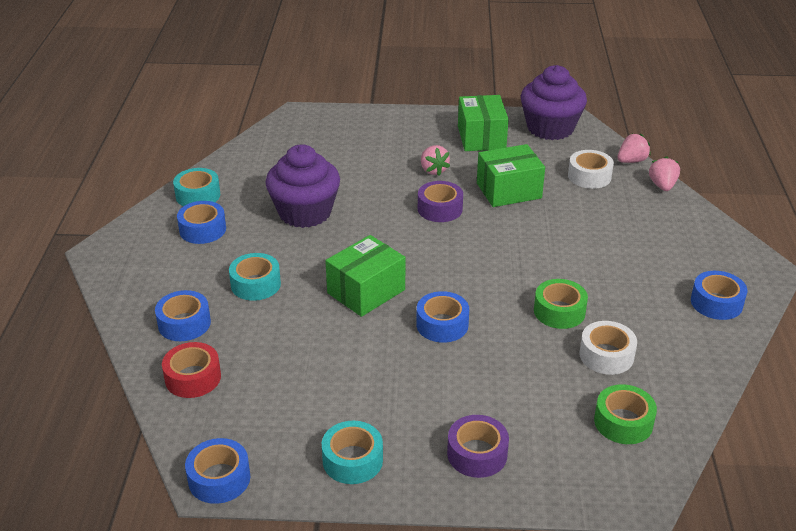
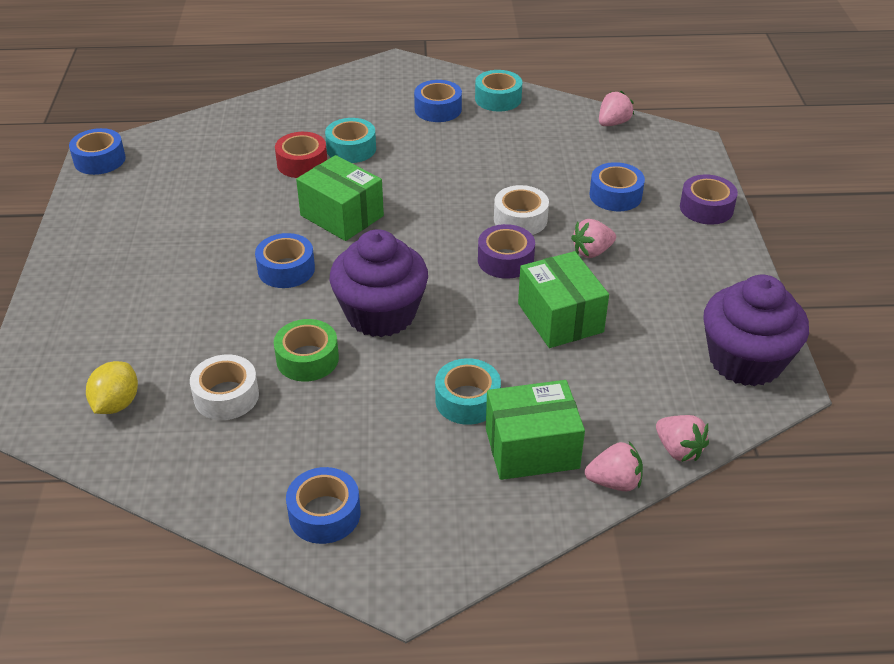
camera: 85 degrees right, 5 degrees up
blue tape [155,290,211,341] -> blue tape moved to [589,162,645,211]
red tape [162,342,221,398] -> red tape moved to [275,132,327,178]
purple cupcake [265,144,340,228] -> purple cupcake moved to [330,229,428,337]
turquoise tape [322,421,383,484] -> turquoise tape moved to [435,358,501,425]
purple tape [447,415,509,478] -> purple tape moved to [680,174,738,225]
green box [458,95,509,151] -> green box moved to [486,380,585,480]
white tape [568,150,614,189] -> white tape moved to [494,185,549,235]
green tape [594,384,657,444] -> yellow lemon [86,361,138,414]
none -> pink strawberry [599,91,634,126]

